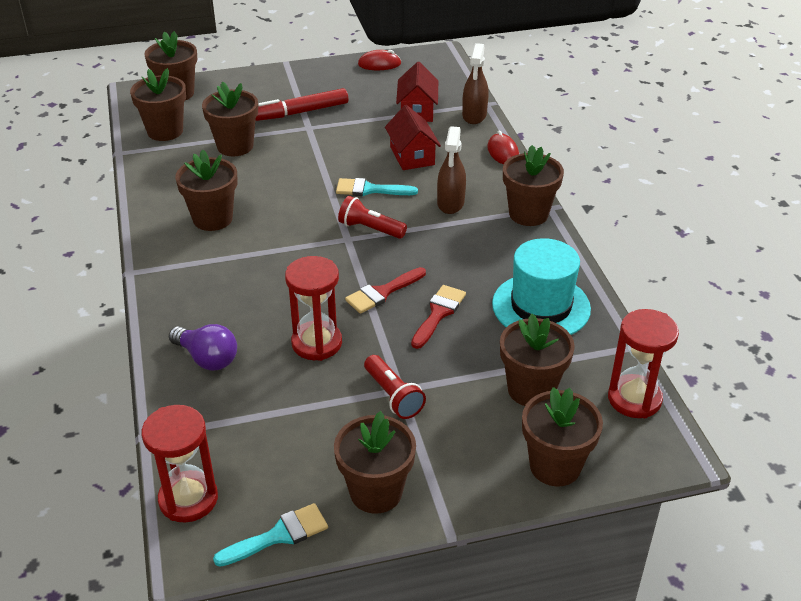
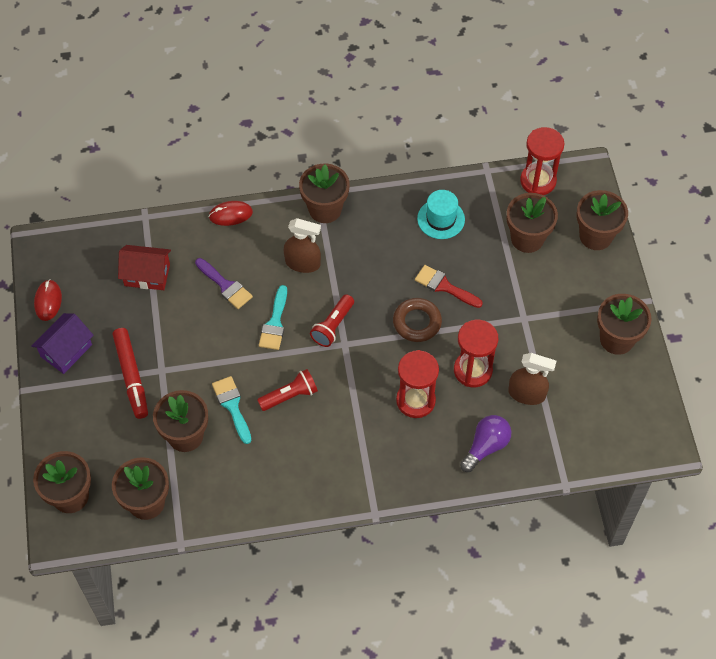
camera: 85 degrees left, 20 degrees up
red hourglass [141,405,218,523] -> red hourglass moved to [396,350,439,418]
brown flower pot [175,150,238,231] -> none
turquoise brush [213,503,328,567] -> turquoise brush moved to [212,376,252,444]
red brush [345,267,426,314] -> brown ring [393,298,442,342]
red flashlight [364,355,426,419] -> red flashlight moved to [257,369,318,411]
red house [385,105,441,170] -> purple brush [195,258,253,309]
brown spray bottle [462,43,489,124] -> brown spray bottle moved to [508,353,556,405]
turquoise hat [492,238,591,335] -> turquoise hat [417,190,465,239], size x0.64
none -> purple house [31,313,94,374]

